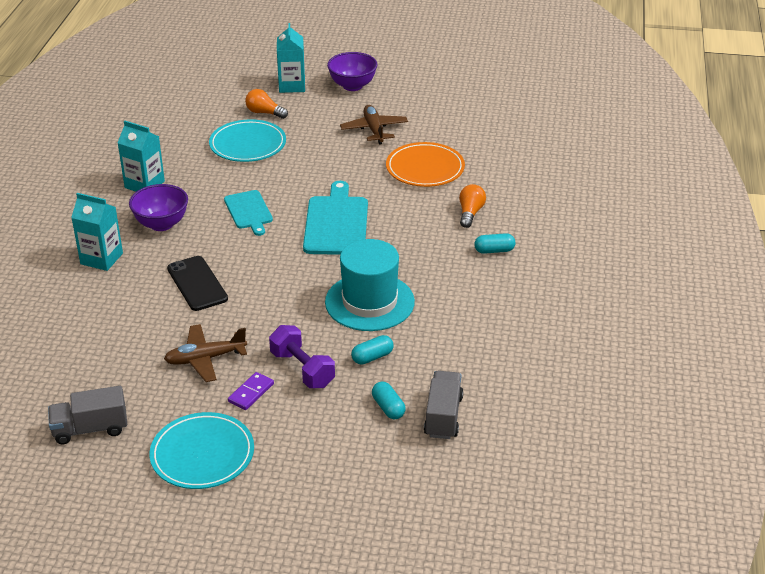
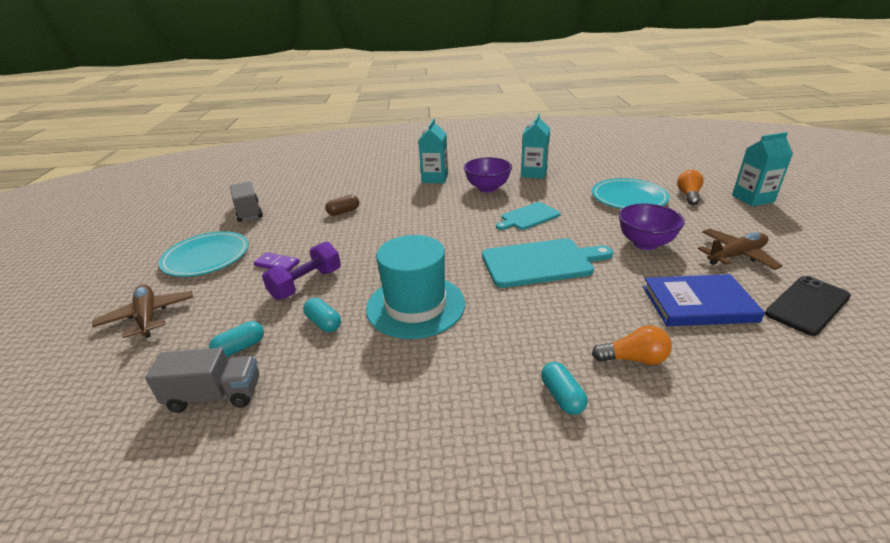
camera: 80 degrees right, 5 degrees down
brown plane [164,324,247,382] -> brown plane moved to [92,284,193,338]
black phone [167,256,228,311] -> black phone moved to [765,276,851,336]
purple bowl [327,52,378,91] -> purple bowl moved to [619,204,685,250]
orange plate [386,142,465,187] -> blue book [643,274,765,326]
none -> brown capsule [325,195,359,216]

